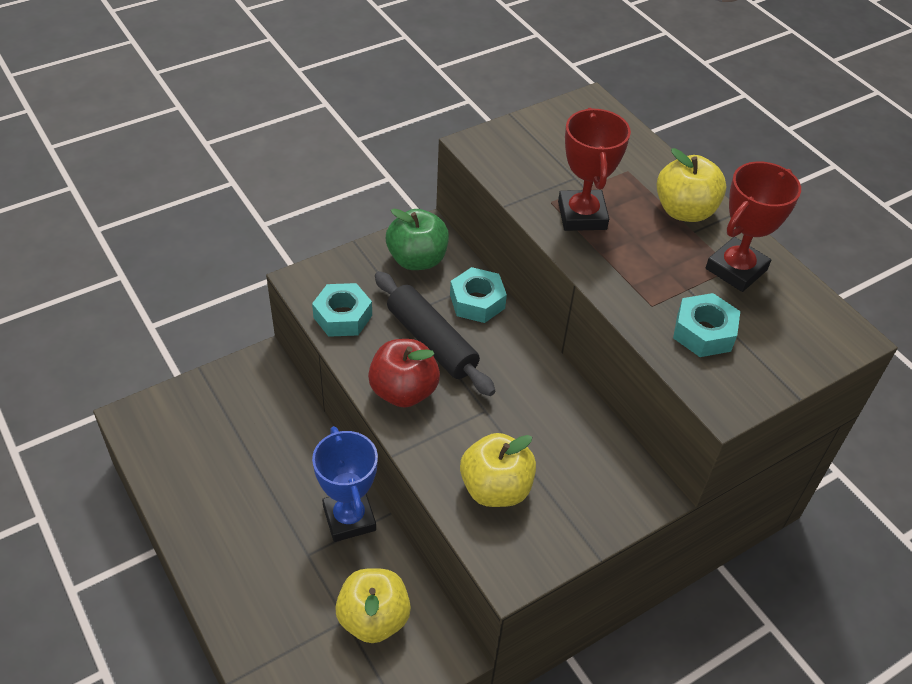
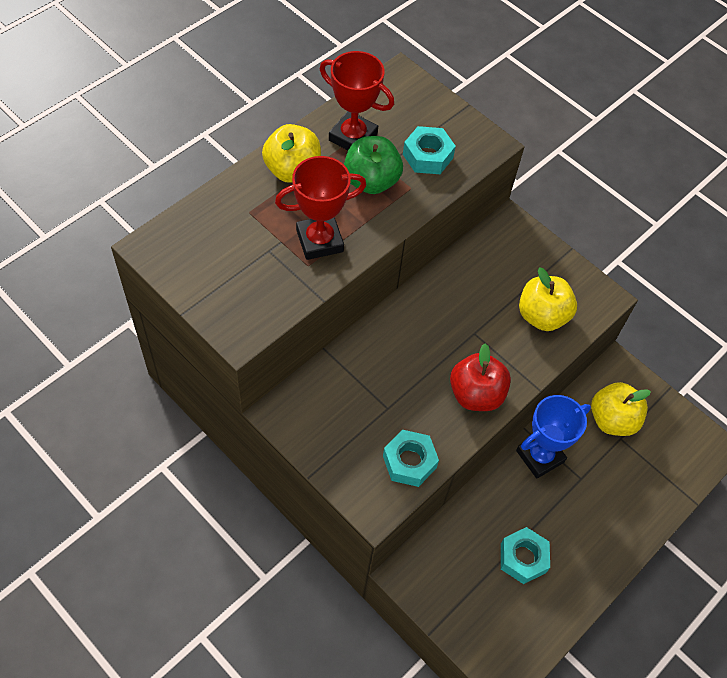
camera: 105 degrees left, 10 degrees up
black rolling pin [375,271,495,396] -> none
green apple [386,209,449,270] -> green apple moved to [344,136,403,194]
turquoise nut [450,267,507,323] -> turquoise nut moved to [501,527,550,584]

